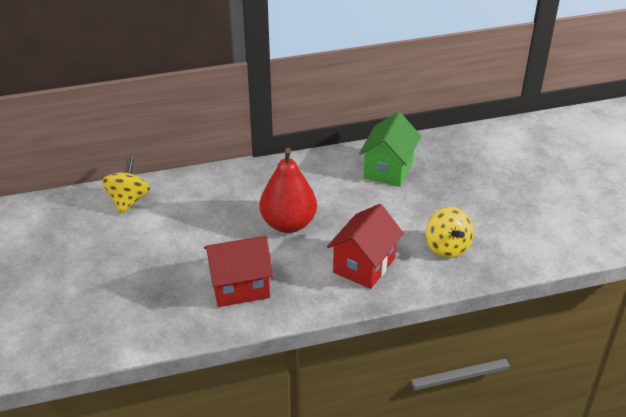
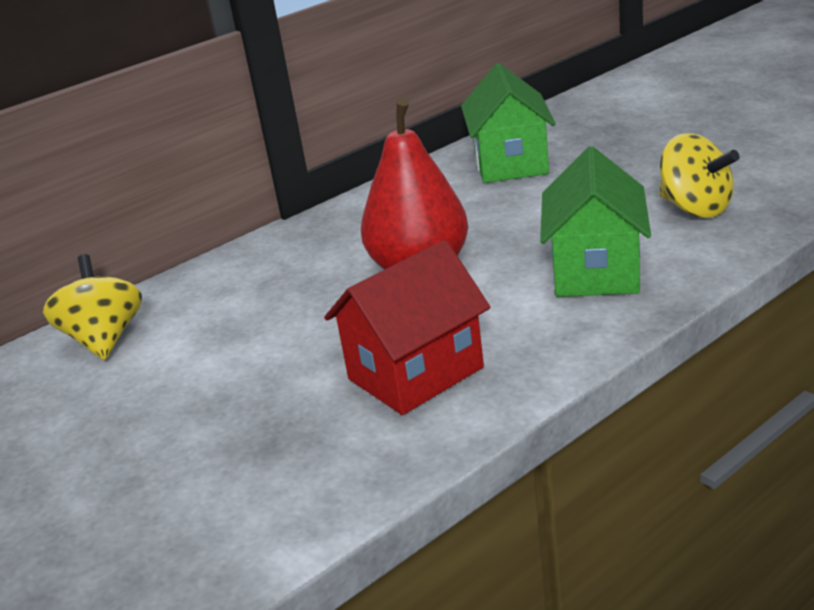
camera: 20 degrees left, 10 degrees down
red house [327,204,404,289] -> green house [540,146,651,297]

